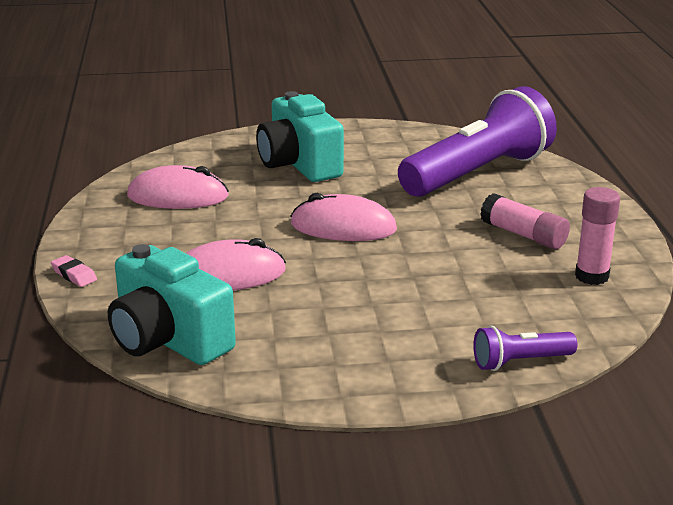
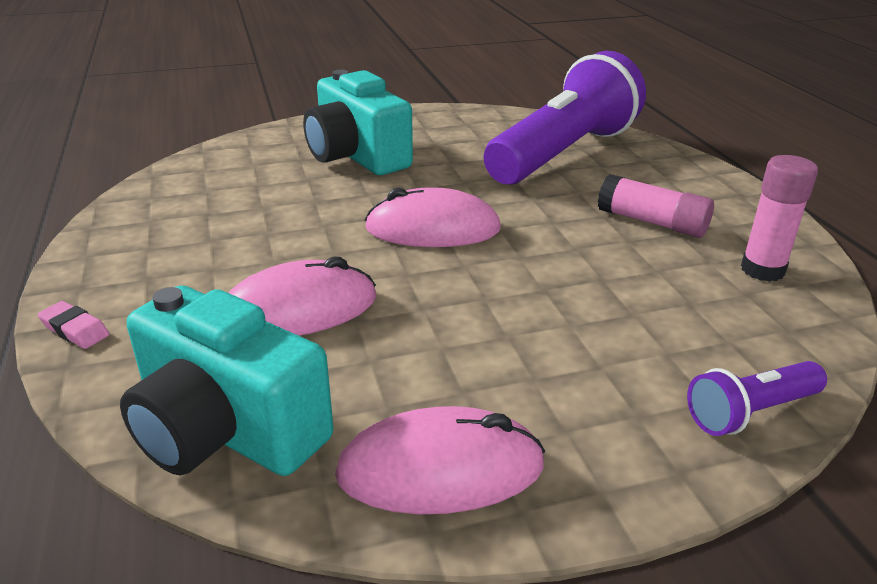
camera: 10 degrees left, 5 degrees up
pink mouse [127,165,229,209] -> pink mouse moved to [335,406,545,514]

